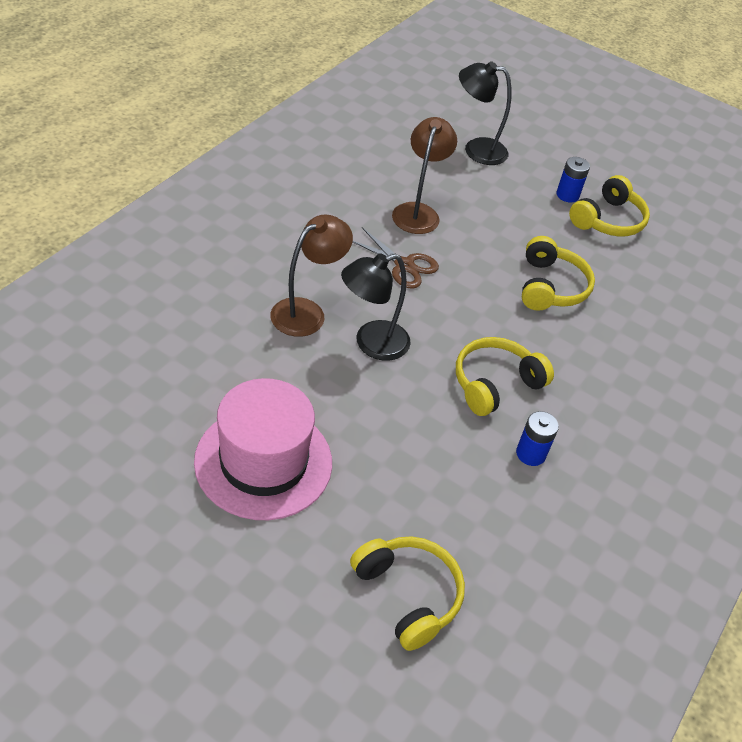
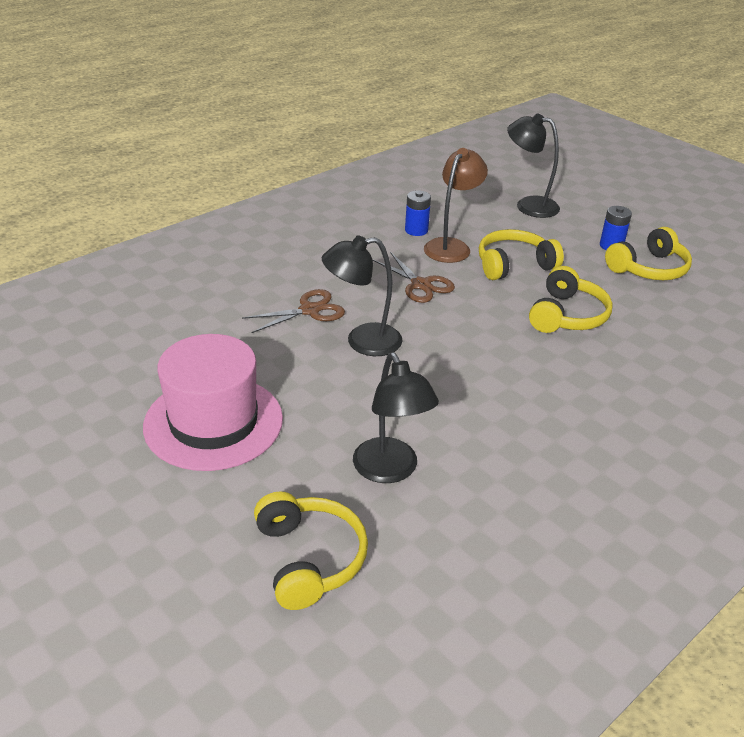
camera: 20 degrees right, 10 degrees down
brown lamp [270,214,353,337] -> brown scissors [242,289,345,333]
yellow headphones [456,337,554,416] -> yellow headphones moved to [479,229,564,280]
blue battery [516,411,559,466] -> blue battery moved to [405,190,431,236]
none -> black lamp [353,352,439,483]

